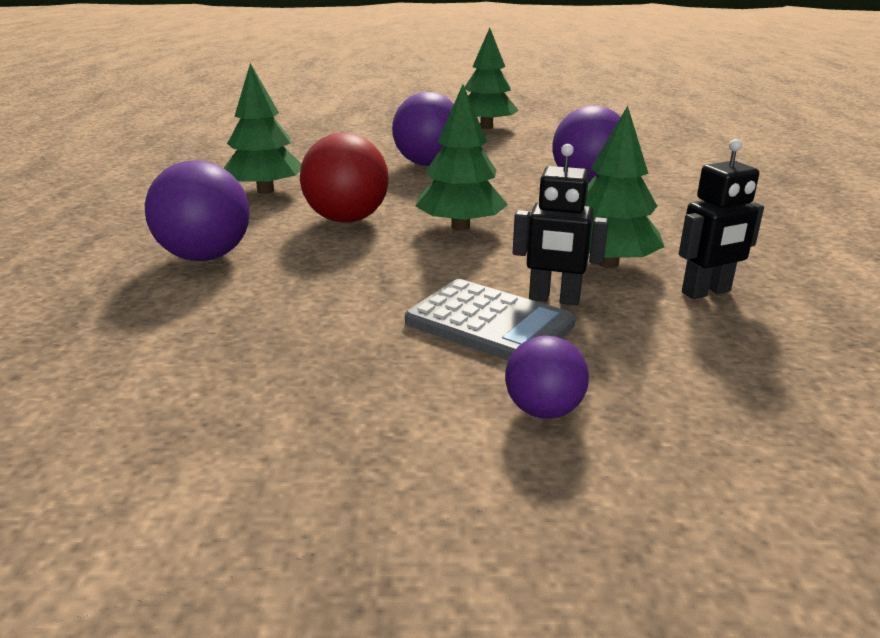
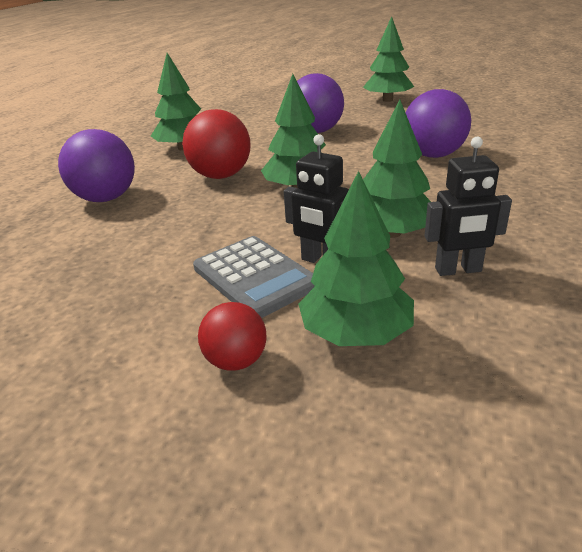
camera: 20 degrees right, 5 degrees up
purple ball [505,336,589,419] -> red ball [198,302,267,371]
none -> green tree [298,171,414,346]

